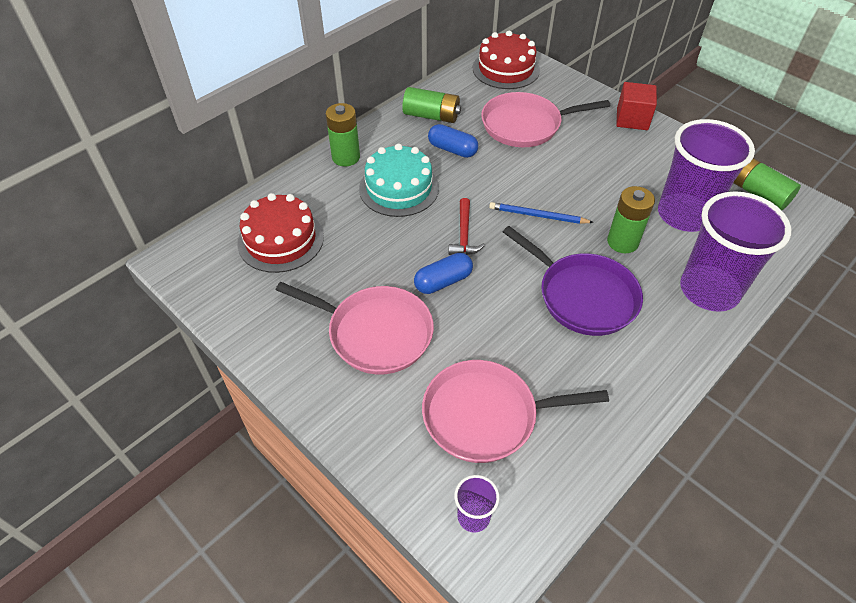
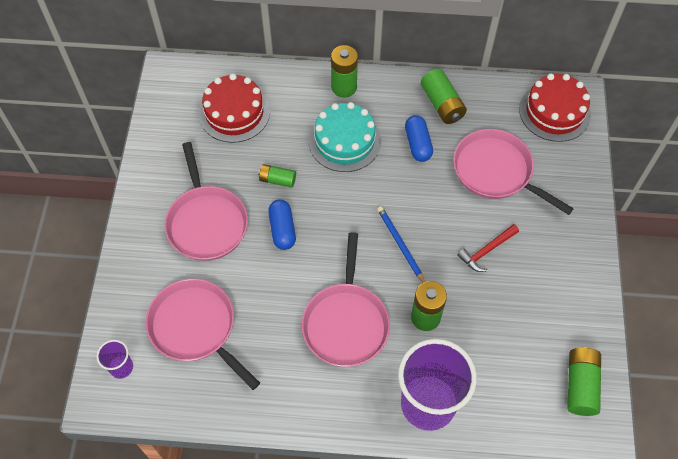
camera: 50 degrees right, 10 degrees up
blue capsule [414,253,473,294] -> blue capsule turned 60 degrees clockwise [268,199,296,250]
red hammer [449,198,485,255] -> red hammer moved to [457,224,519,272]
purple pan [503,226,643,336] -> pink pan [302,232,390,367]
red cube [616,82,657,130] -> none
purple cup [658,119,755,232] -> none
none -> green battery [258,164,296,188]

